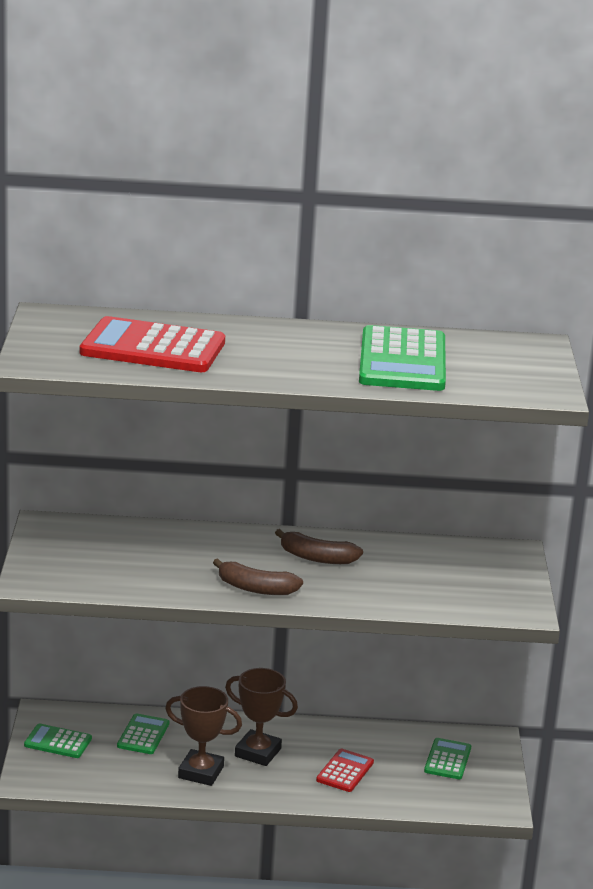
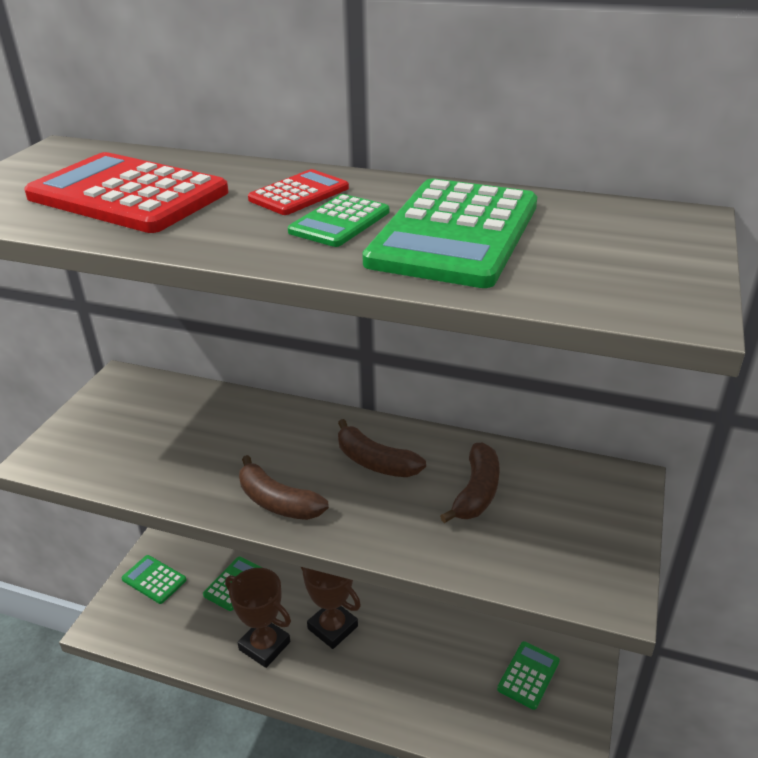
camera: 20 degrees right, 10 degrees up
red calculator [316,749,374,792] -> red calculator moved to [248,169,349,215]
none -> green calculator [288,194,389,247]
none -> brown banana [440,443,499,523]

